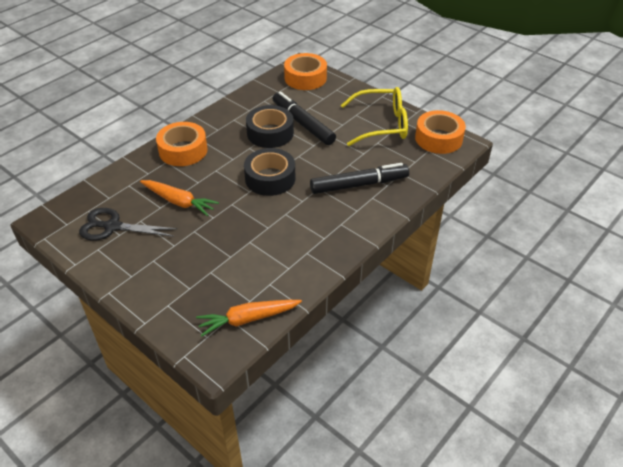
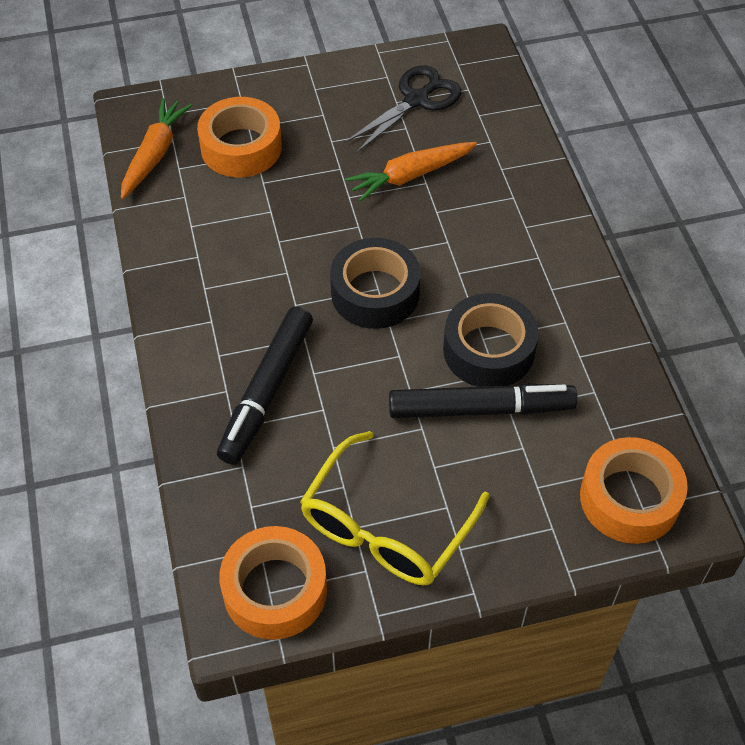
camera: 125 degrees right, 10 degrees up
orange tape [156,122,208,166] -> orange tape moved to [197,97,282,177]

